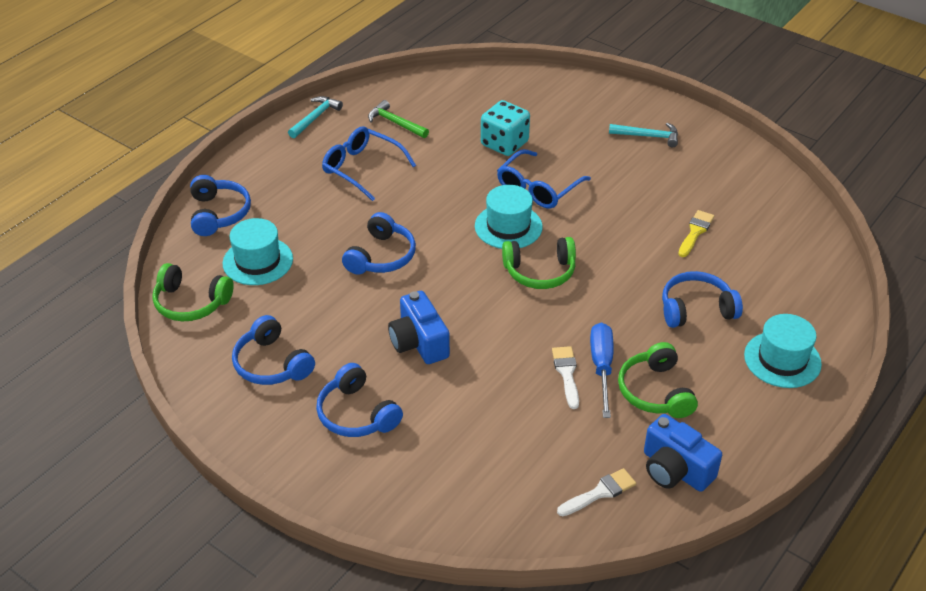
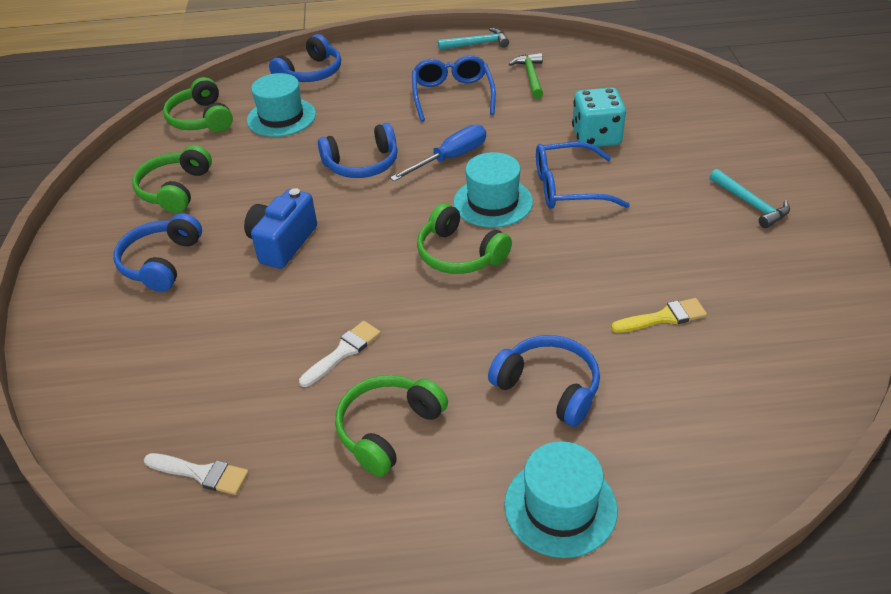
camera: 50 degrees right, 0 degrees up
blue headphones [232,315,315,385] -> green headphones [132,145,212,213]
blue screwdriver [590,323,614,418] -> blue screwdriver moved to [390,124,486,181]
blue camera [644,414,722,492] -> none

